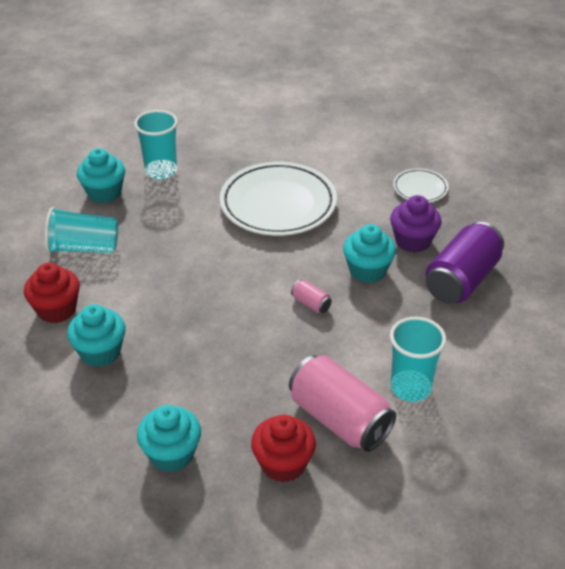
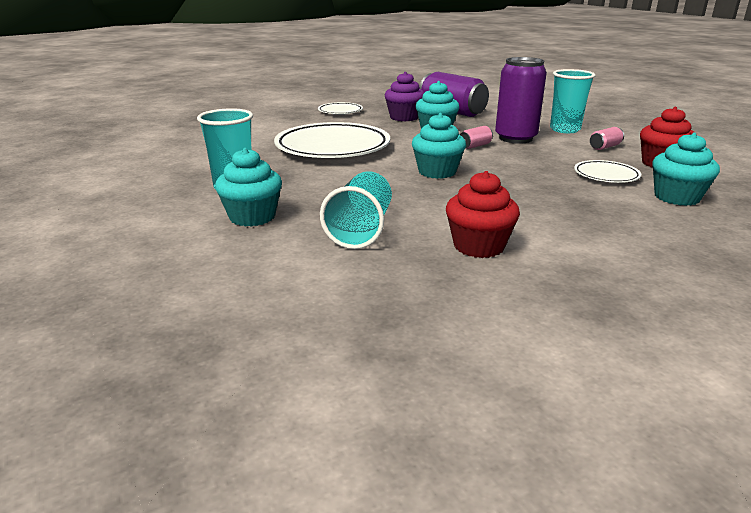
camera: 80 degrees left, 15 degrees down
turquoise cupcake [67,304,126,367] -> turquoise cupcake moved to [412,113,466,179]
pink can [289,355,396,452] -> pink can [590,127,624,150], size x0.43
none -> purple can [495,57,547,144]
none -> white plate [574,160,641,183]

